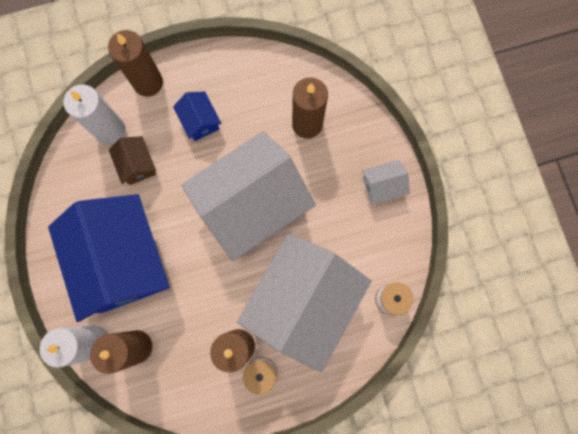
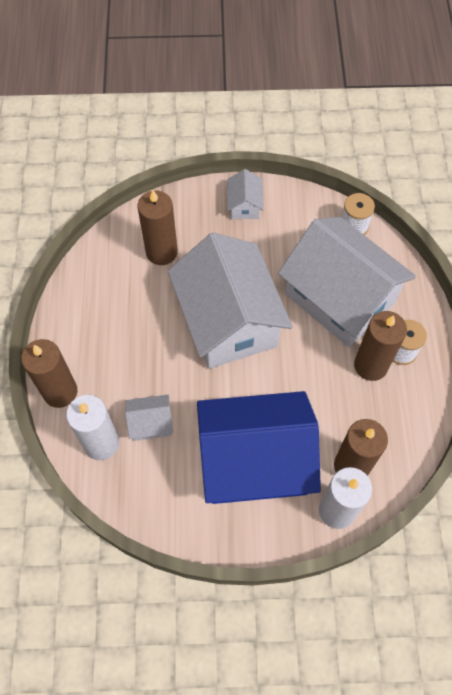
camera: 75 degrees left, 15 degrees down
brown house [109,136,156,185] -> white house [125,395,173,441]
blue house [173,92,221,141] -> none

